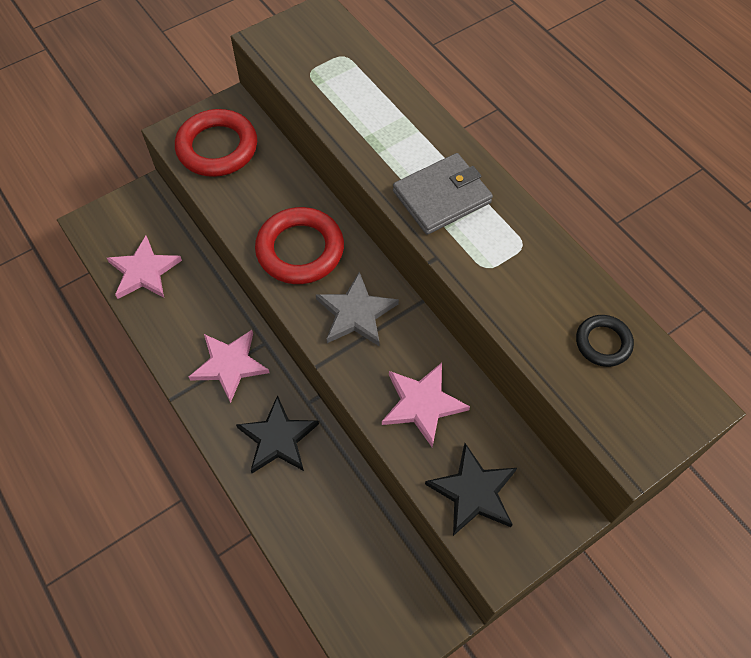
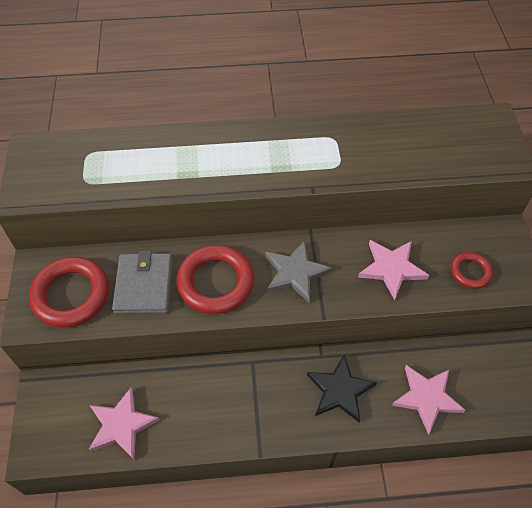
camera: 60 degrees left, 5 degrees down
pink star [189,330,270,403] -> pink star moved to [392,365,465,435]
grey wallet [393,153,493,235] -> grey wallet moved to [112,251,172,314]
black star [425,443,517,536] -> red ring [451,252,493,289]
black ring [576,315,634,367] -> none

